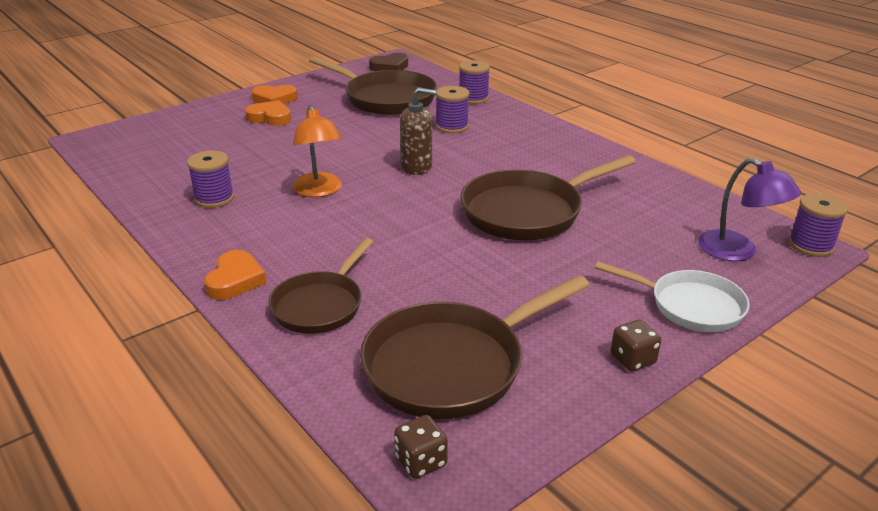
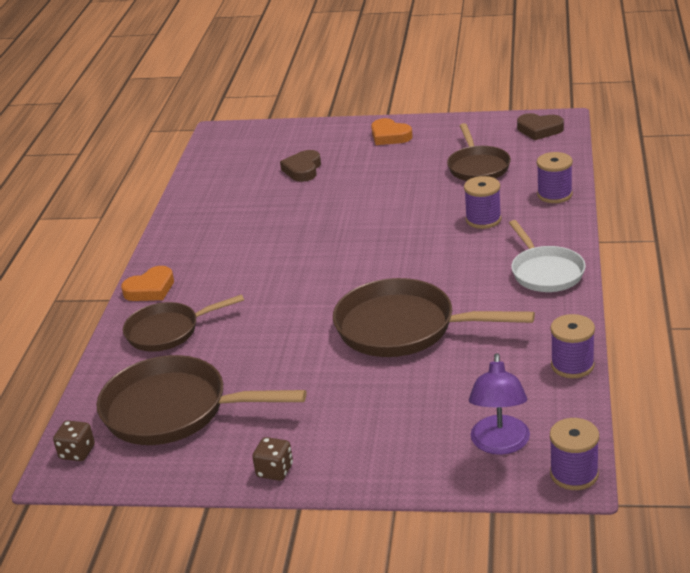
camera: 50 degrees right, 0 degrees up
purple spool [187,151,234,208] -> purple spool moved to [550,314,595,378]
orange heart [245,100,291,126] -> none
orange lamp [293,105,342,197] -> none
brown pan [309,56,437,115] -> brown pan [447,123,511,181], size x0.64
brown soap dispenser [400,87,436,175] -> none
white pan [595,261,750,332] -> white pan moved to [509,220,586,292]
none -> brown heart [280,150,321,182]

